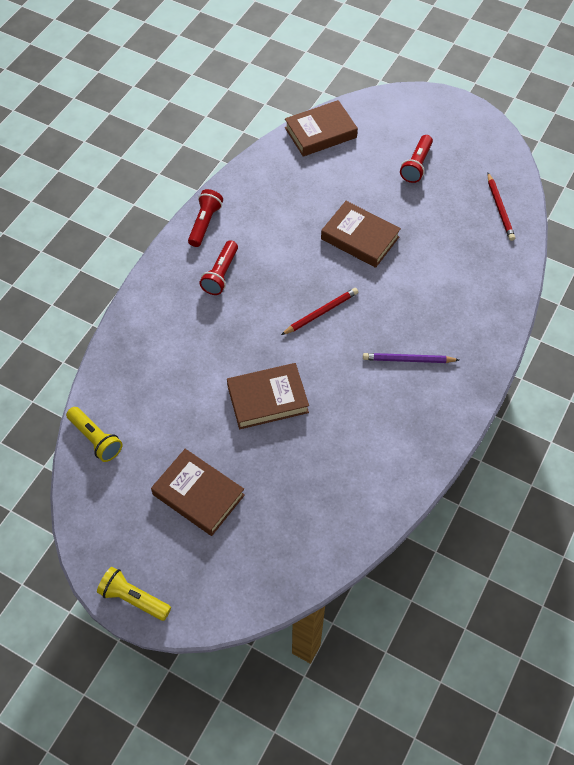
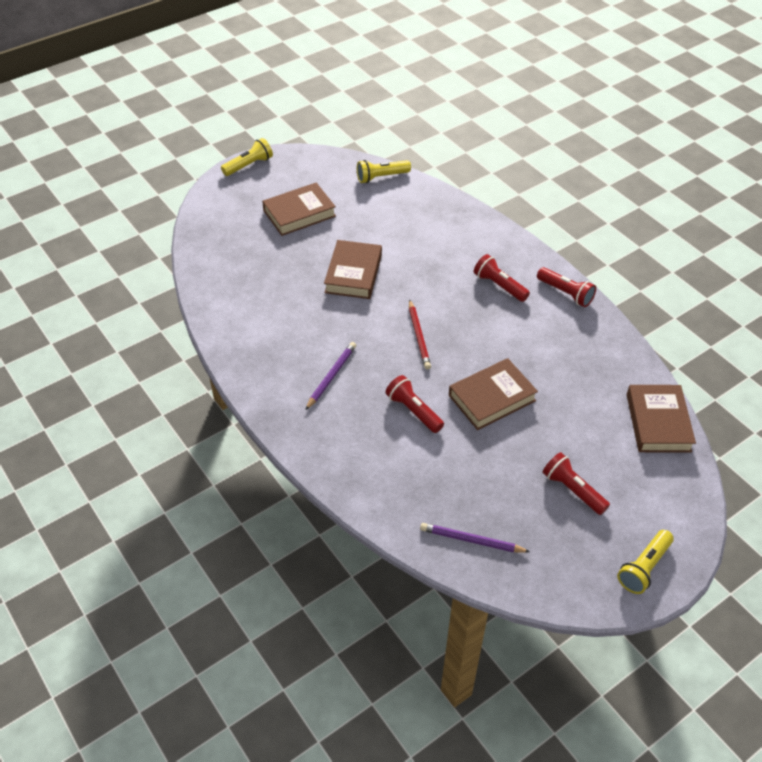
camera: 115 degrees right, 10 degrees down
red pencil [487,173,515,241] -> purple pencil [420,523,530,553]
none -> red flashlight [385,375,444,433]
none -> yellow flashlight [617,530,674,594]

